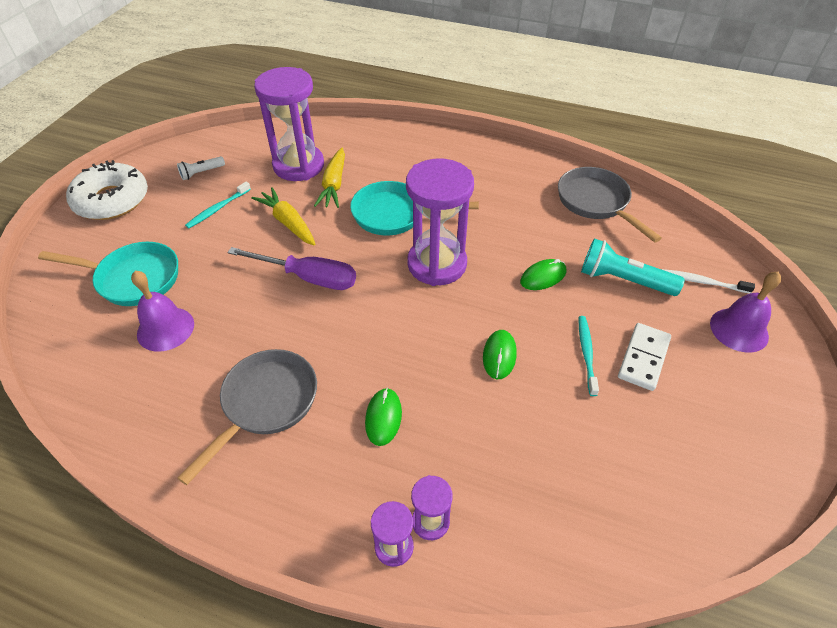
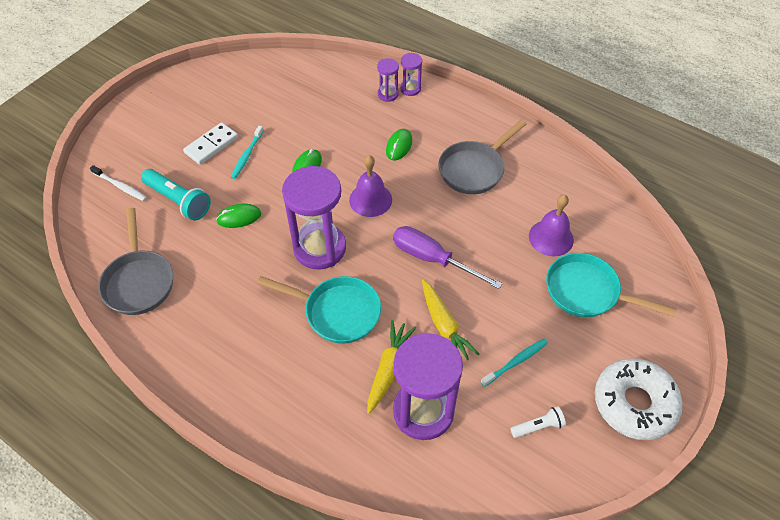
camera: 165 degrees left, 5 degrees up
purple bell [710,272,781,353] -> purple bell moved to [349,155,392,217]

